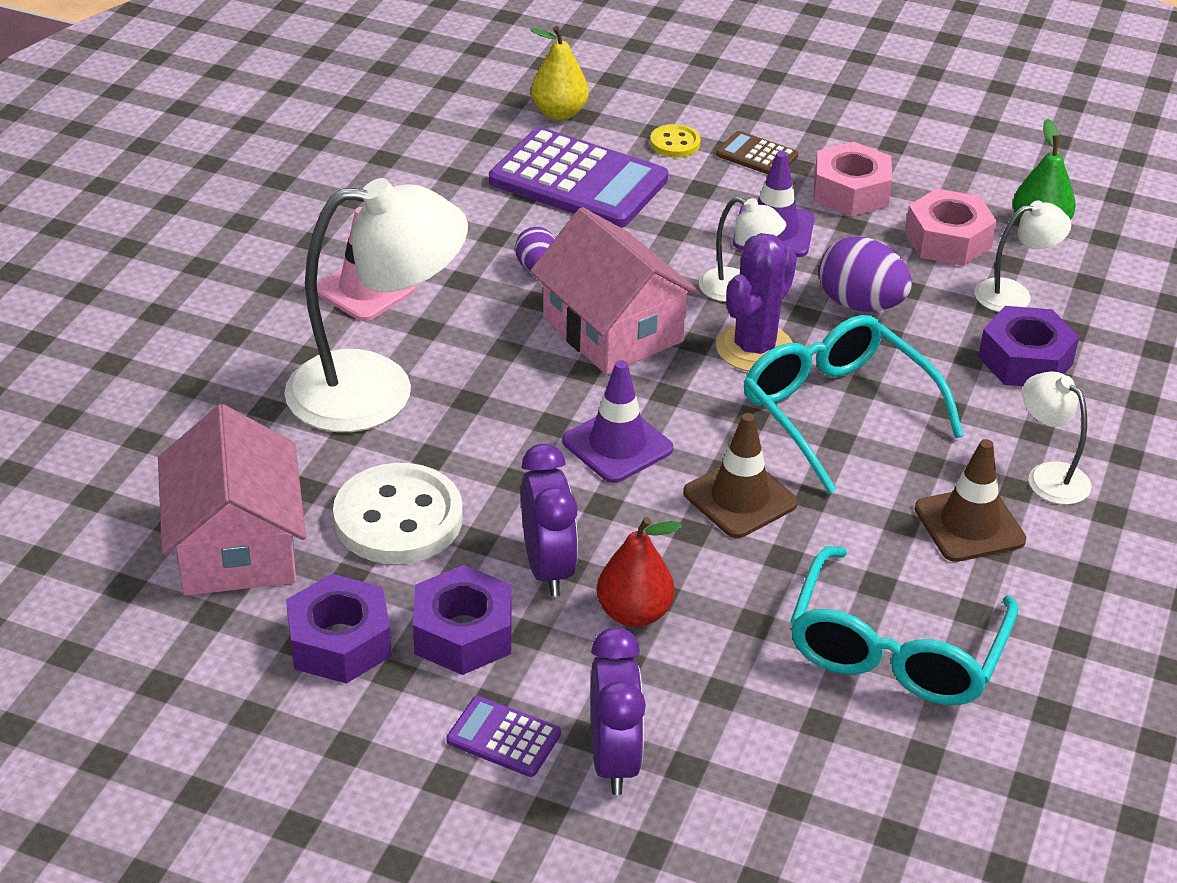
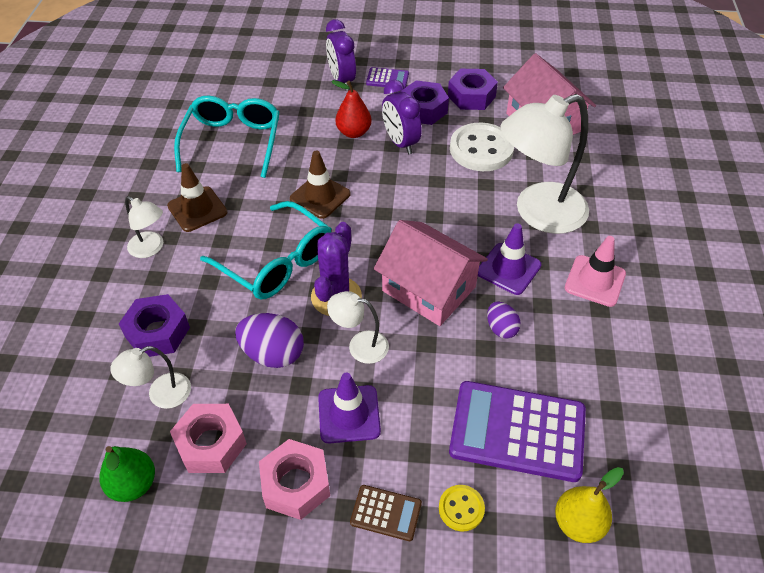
camera: 165 degrees right, 10 degrees up
purple traffic cone [562,360,673,483] -> purple traffic cone moved to [478,223,541,295]

